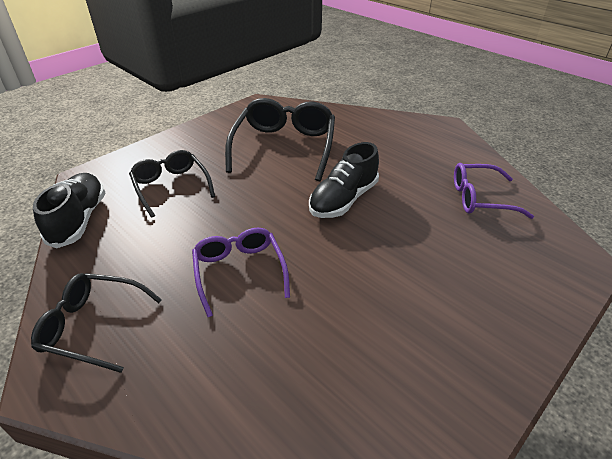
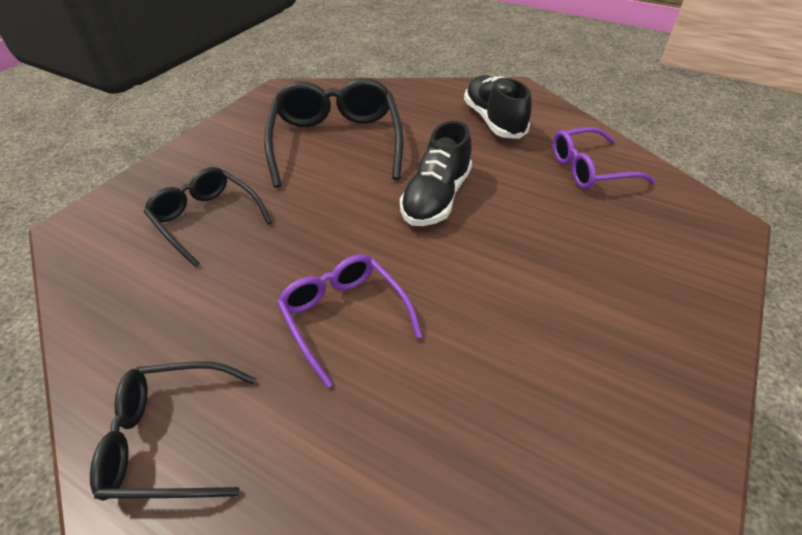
camera: 15 degrees left, 5 degrees up
black shoe [33,173,105,248] -> black shoe moved to [464,75,532,139]

